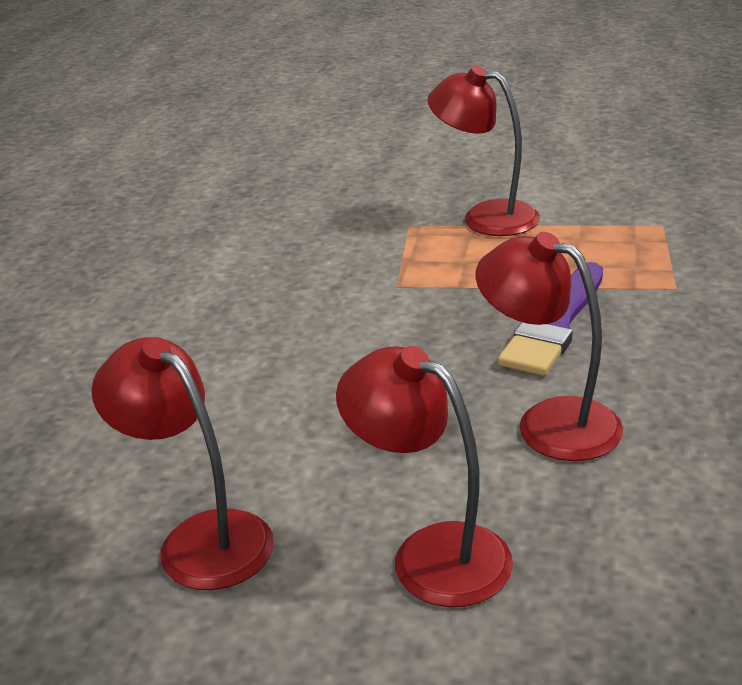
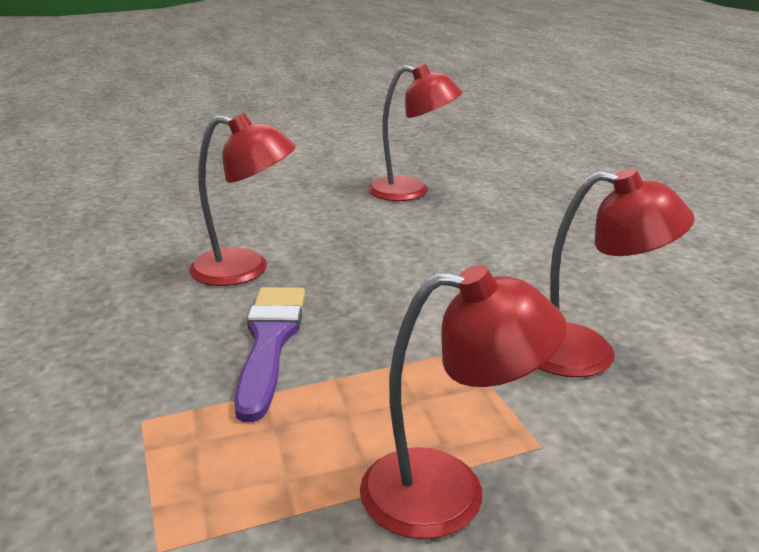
camera: 150 degrees right, 5 degrees down
red lamp [336,346,513,607] -> red lamp moved to [539,168,695,377]

